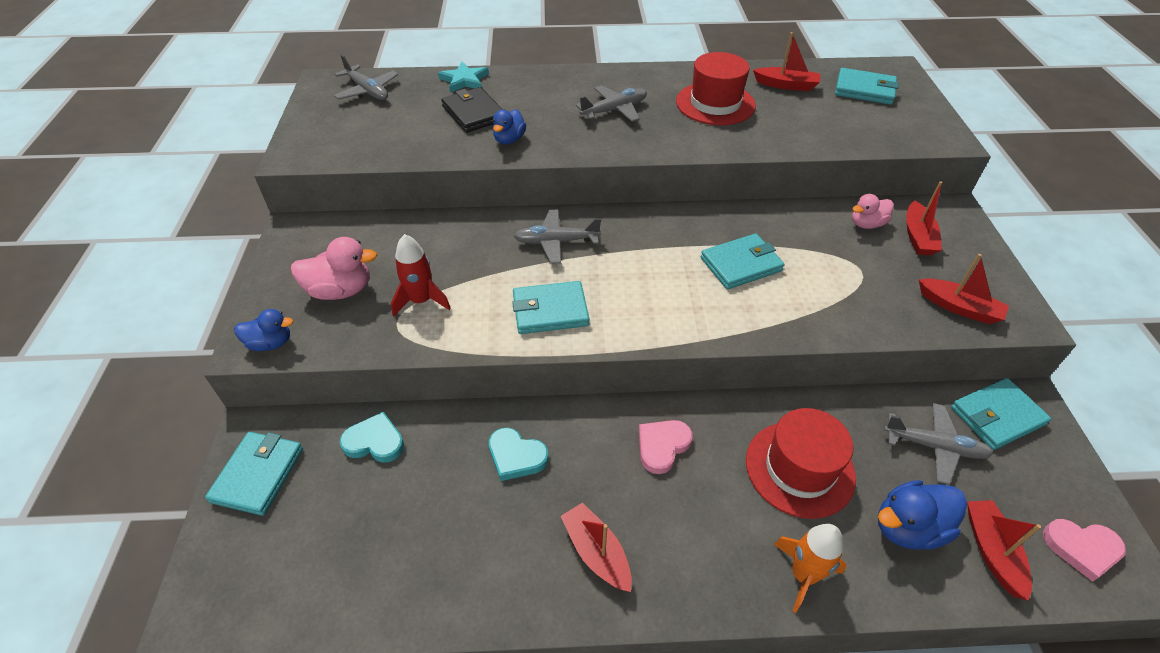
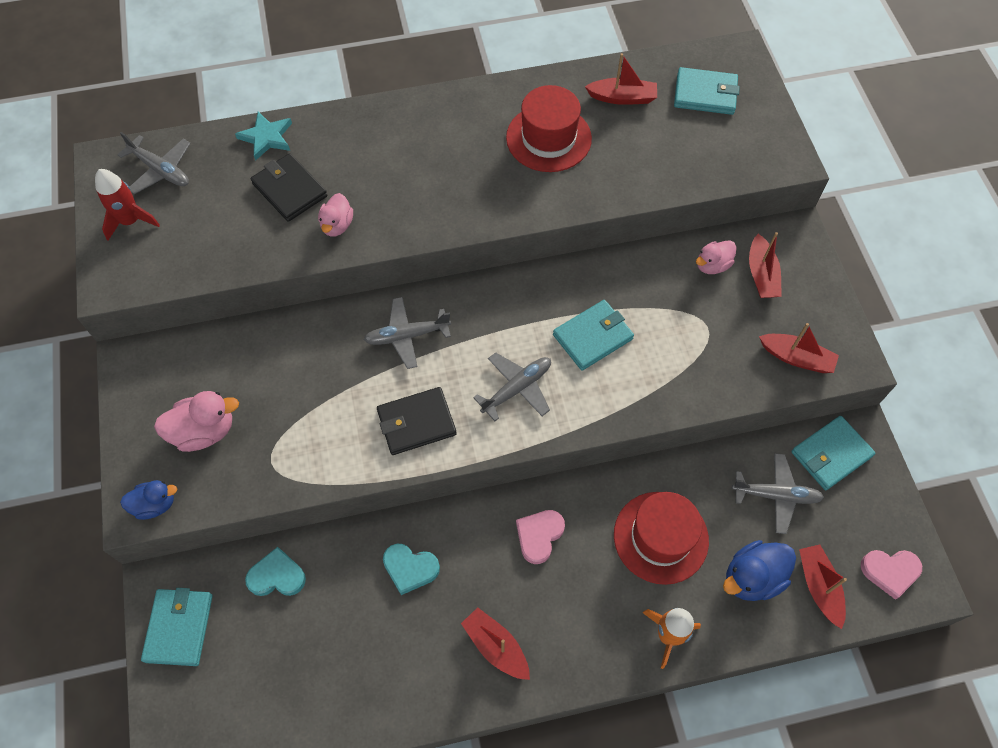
camera: 10 degrees left, 15 degrees up
red rocket [391,234,451,317] -> red rocket moved to [95,169,160,241]
blue duck [493,109,526,144] -> pink duck [318,193,353,237]
turquoise wallet [512,281,589,334] -> black wallet [377,387,457,455]
grey plane [576,85,647,122] -> grey plane moved to [473,353,551,421]

